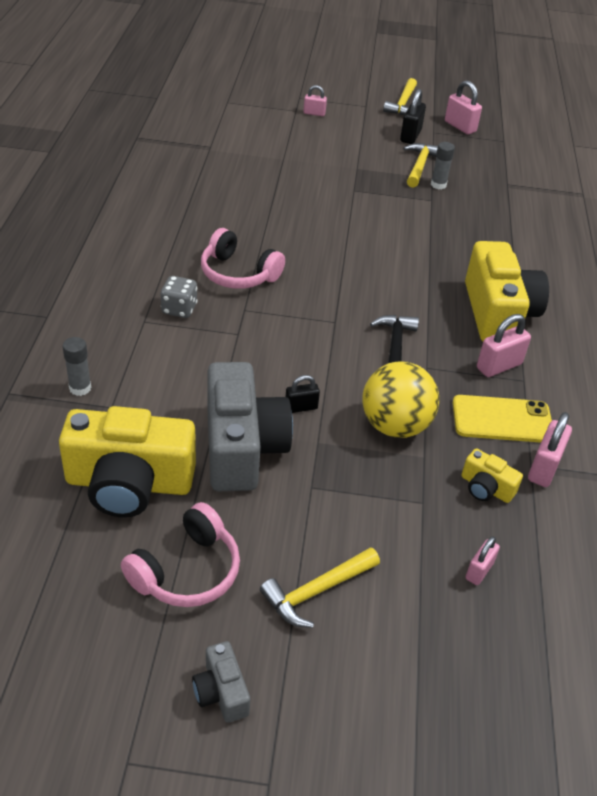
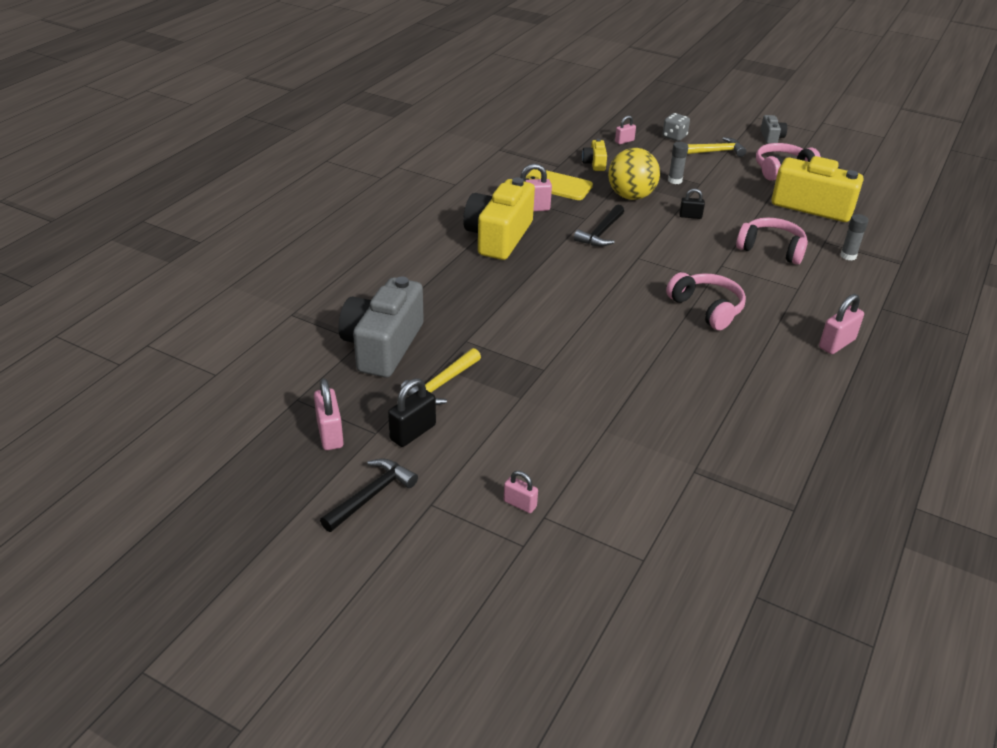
camera: 155 degrees left, 5 degrees down
grey dice [161,276,198,318] -> grey dice moved to [662,113,690,141]
grey camera [207,362,293,491] -> grey camera moved to [338,276,424,378]
yellow hammer [383,78,417,115] -> black hammer [320,459,418,532]
grey glue stick [431,142,455,189] -> grey glue stick moved to [668,142,688,184]
yellow camera [461,448,523,503] -> yellow camera turned 150 degrees counterclockwise [582,139,607,171]
pink padlock [528,412,572,487] -> pink padlock moved to [819,294,864,354]
none -> pink headphones [736,218,808,265]

